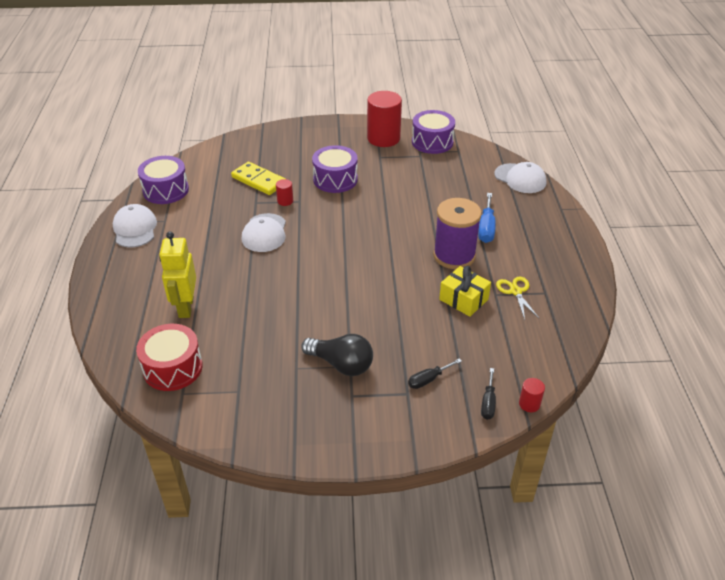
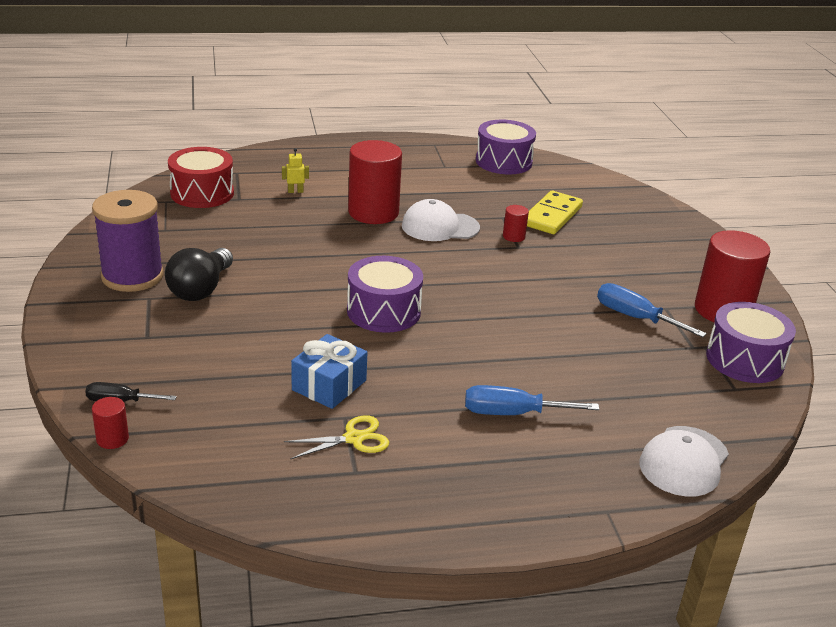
camera: 80 degrees right, 10 degrees down
white cap [113,204,157,248] -> none
yellow robot [159,231,196,318] -> yellow robot [282,148,309,193], size x0.43
purple drum [312,145,358,193] -> purple drum moved to [347,256,423,333]
black screwdriver [408,358,462,389] -> none
purple spool [433,198,482,269] -> purple spool moved to [92,190,164,292]
yellow gift [439,266,491,317] -> blue gift [291,334,367,409]
none -> red cylinder [348,140,402,224]
none -> blue screwdriver [597,283,707,337]

